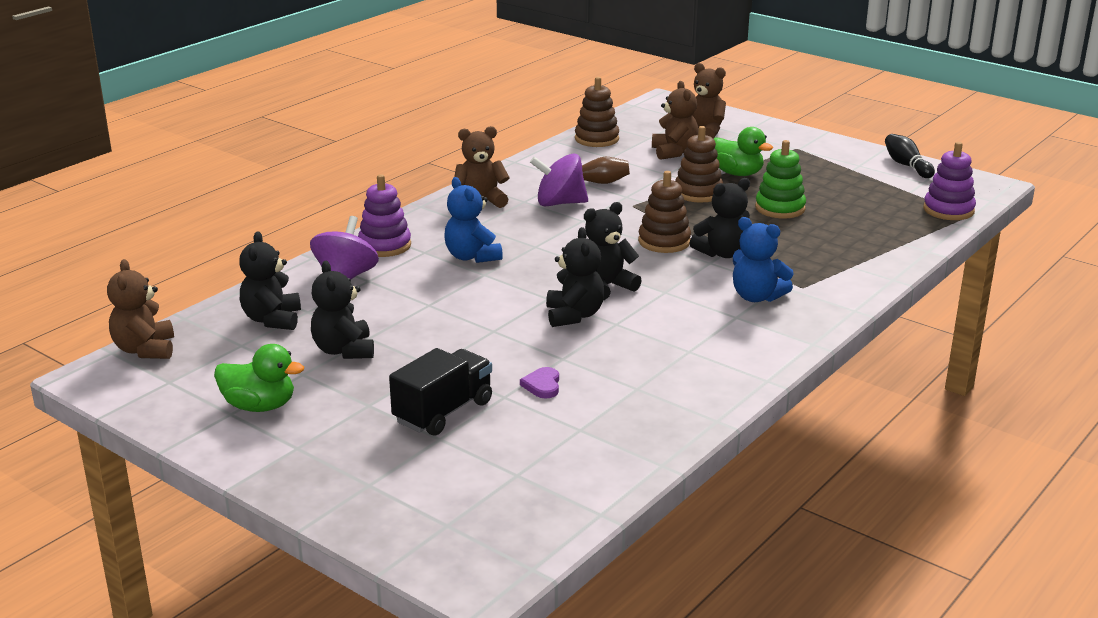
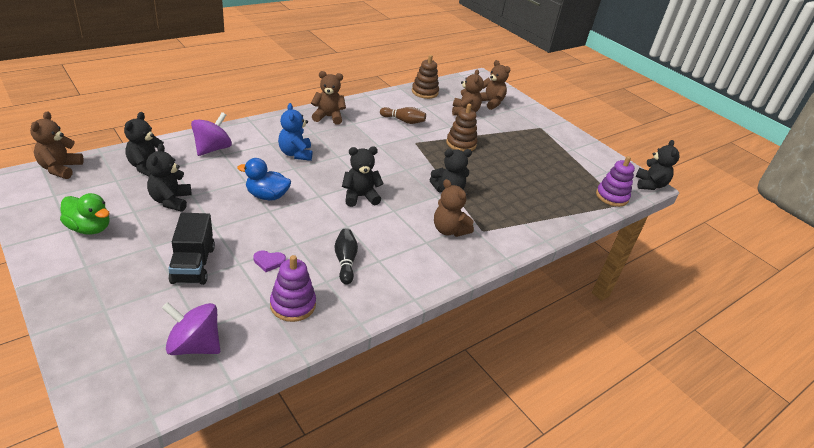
camera: 10 degrees right, 10 degrees up
purple stacking toy [358,174,411,257] -> purple stacking toy moved to [270,255,316,322]
black truck [389,348,492,436] -> black truck turned 120 degrees clockwise [168,213,215,285]
purple heart [520,367,559,399] -> purple heart turned 105 degrees counterclockwise [253,250,286,272]
purple spinning top [530,153,588,206] -> purple spinning top moved to [162,302,220,355]
black teddy bear [546,227,604,327] -> black teddy bear moved to [636,140,680,190]
brown stacking toy [638,171,691,253] -> none
green duck [714,127,773,176] -> none
blue teddy bear [733,217,794,302] -> brown teddy bear [434,179,474,237]
green stacking toy [755,140,806,218] -> none
black bowling pin [885,134,935,178] -> black bowling pin moved to [335,228,358,285]
none -> blue duck [237,158,291,200]

